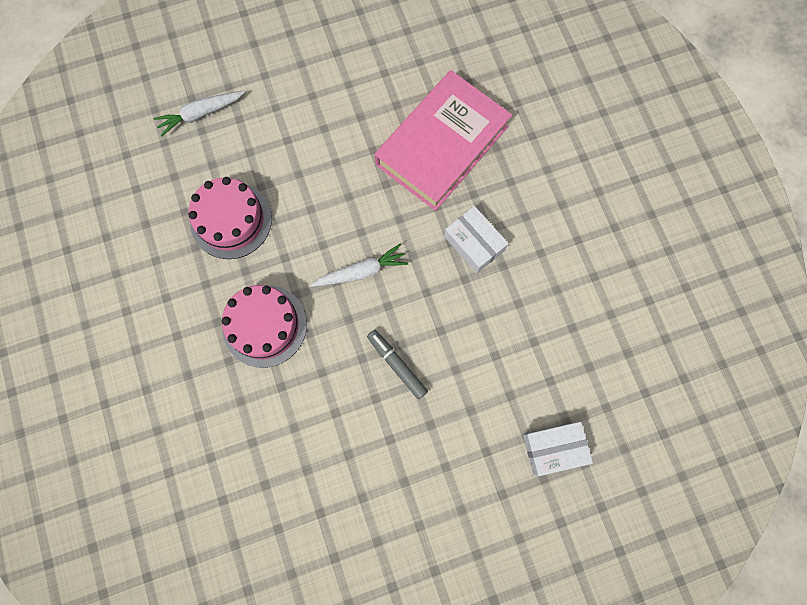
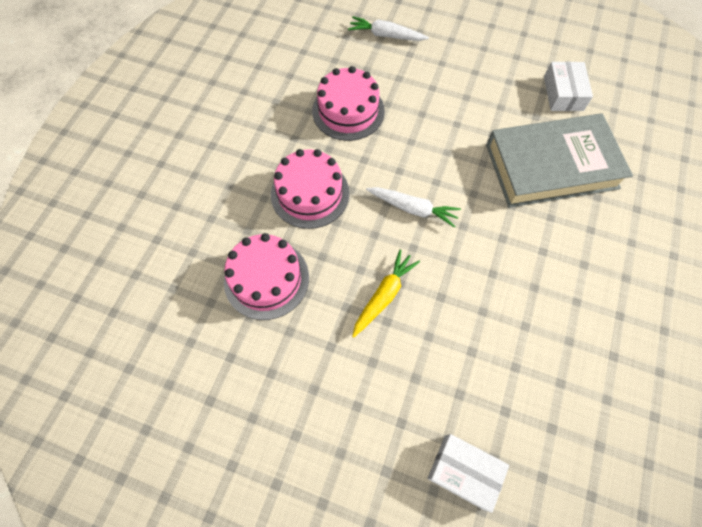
camera: 40 degrees right, 10 degrees down
grey marker [367,330,428,400] -> yellow carrot [352,249,420,337]
pink book [375,70,512,211] -> grey book [486,113,633,208]
white box [444,206,509,273] -> white box moved to [544,62,593,111]
none -> pink cake [224,233,309,320]

